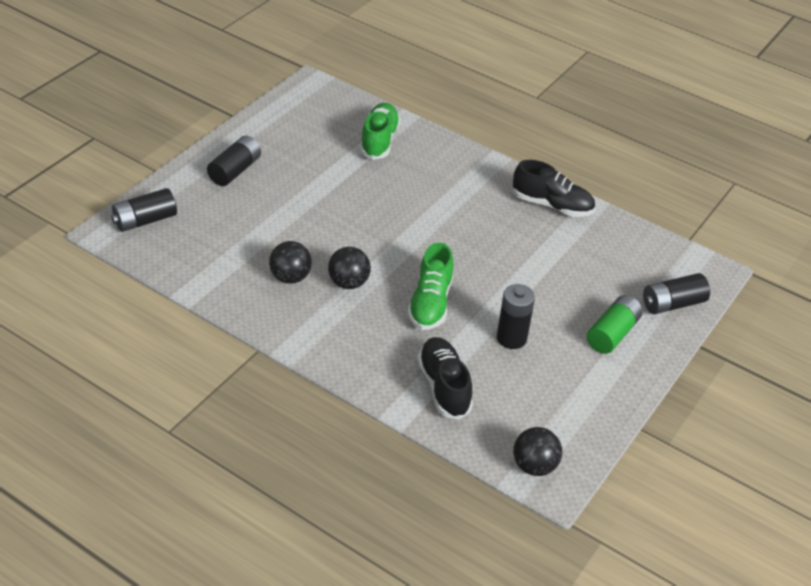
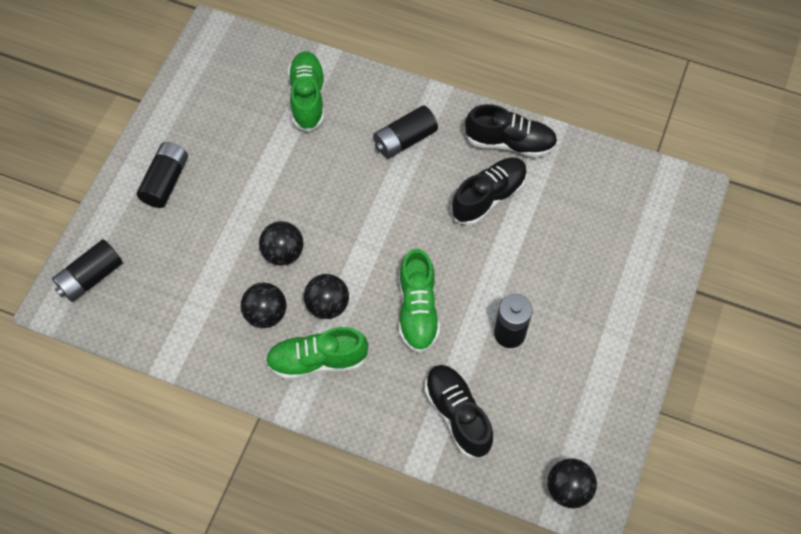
camera: 10 degrees left, 20 degrees up
green battery [587,295,643,354] -> none
black battery [643,273,710,314] -> black battery moved to [373,105,438,159]
none -> black ball [259,221,304,266]
none -> green shoe [265,327,369,380]
none -> black shoe [451,157,527,226]

